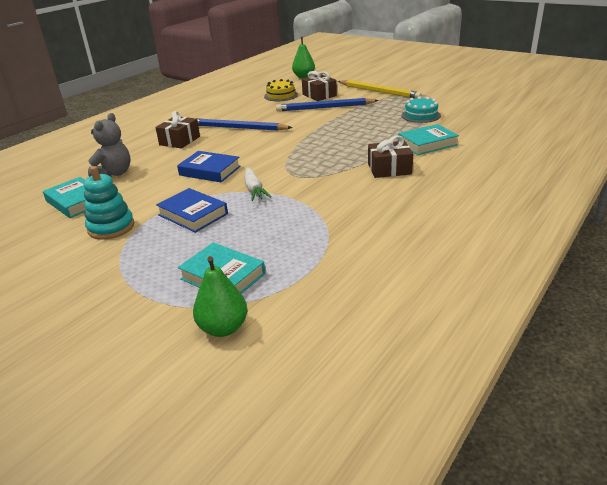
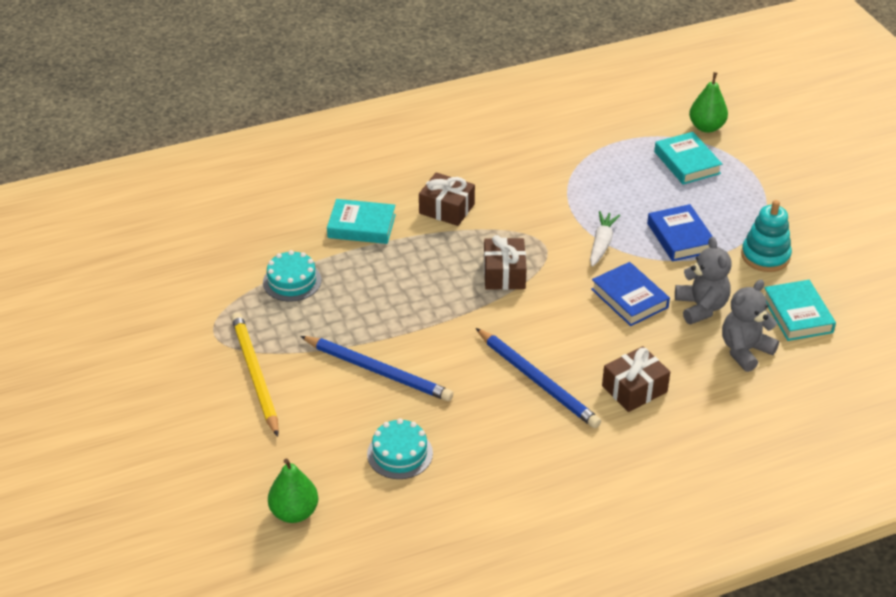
camera: 150 degrees left, 10 degrees up
yellow cake [264,79,298,101] -> turquoise cake [367,418,433,479]
brown gift [302,71,337,101] -> brown gift moved to [484,235,527,290]
none -> grey teddy bear [675,237,732,324]

